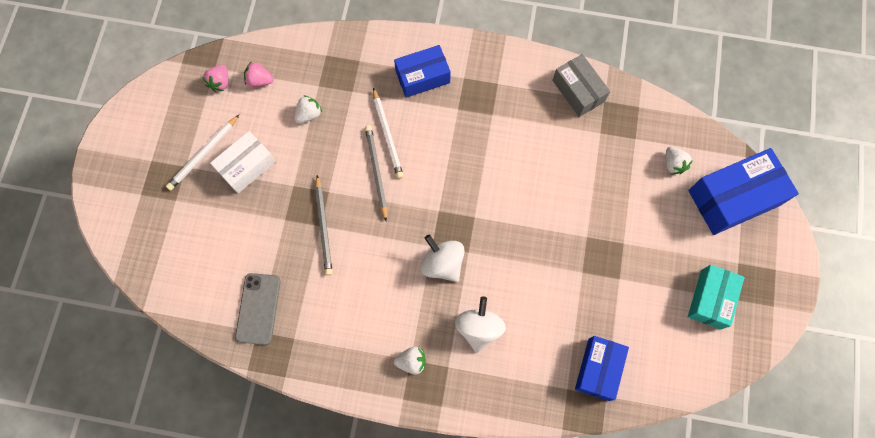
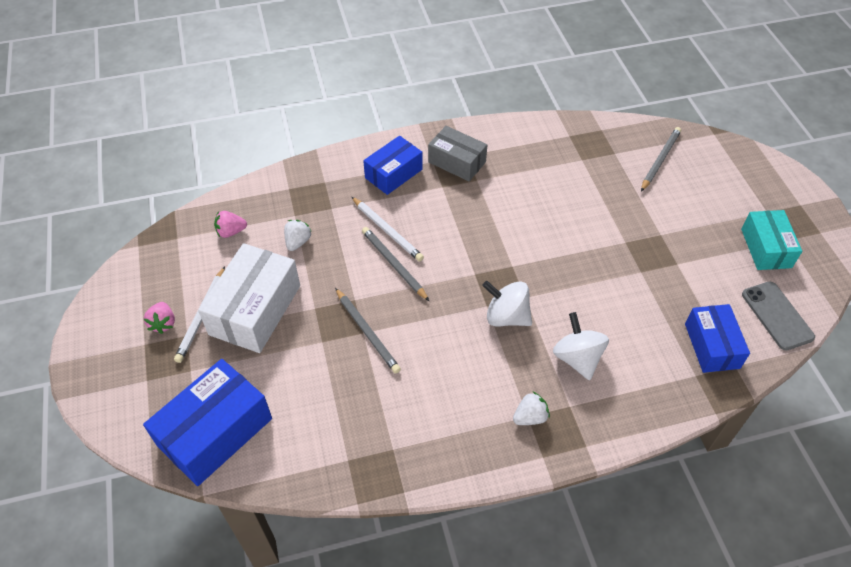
camera: 25 degrees left, 20 degrees down
pink strawberry [202,65,228,92] -> pink strawberry moved to [144,302,175,334]
white box [210,131,275,194] -> white box [198,243,300,353], size x1.55
grey phone [235,273,281,345] -> grey phone moved to [742,281,815,351]
grey box [552,54,610,117] -> grey box moved to [428,126,487,181]
white strawberry [666,147,693,174] -> grey pencil [641,127,681,191]
blue box [688,148,799,235] -> blue box moved to [143,359,272,486]

